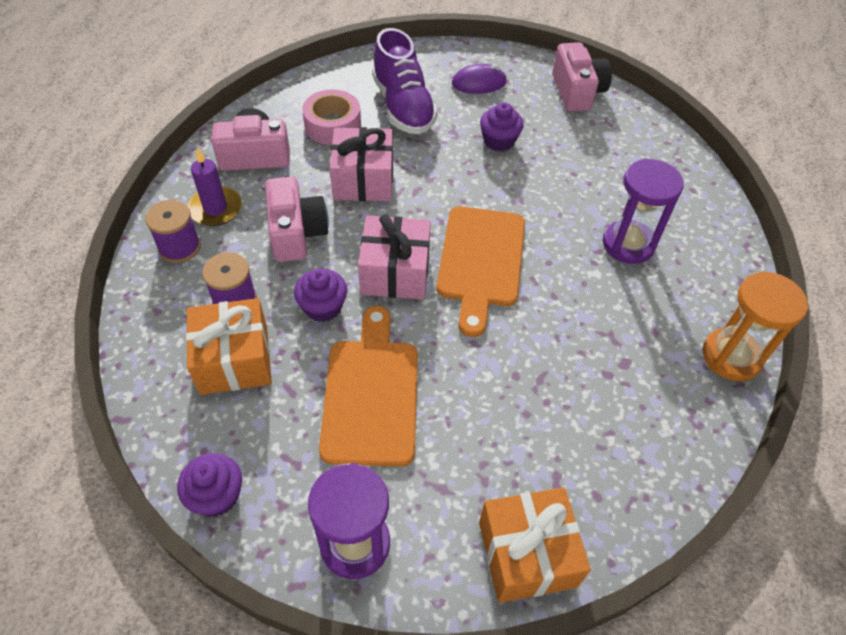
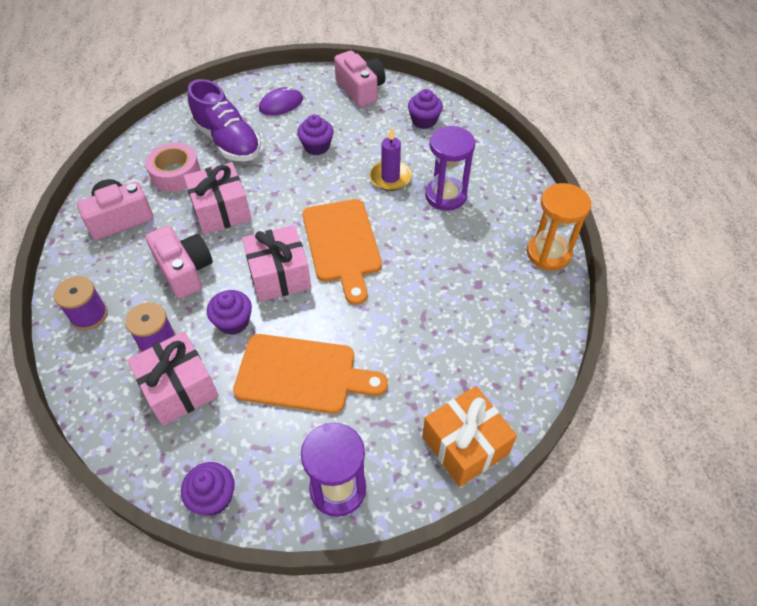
camera: 20 degrees left, 0 degrees up
orange gift [186,298,272,395] -> pink gift [127,331,219,426]
purple candle [188,147,242,226] -> purple candle moved to [370,127,412,191]
orange cutting board [319,306,418,467] -> orange cutting board turned 120 degrees clockwise [233,334,388,414]
none -> purple cupcake [408,89,443,129]

